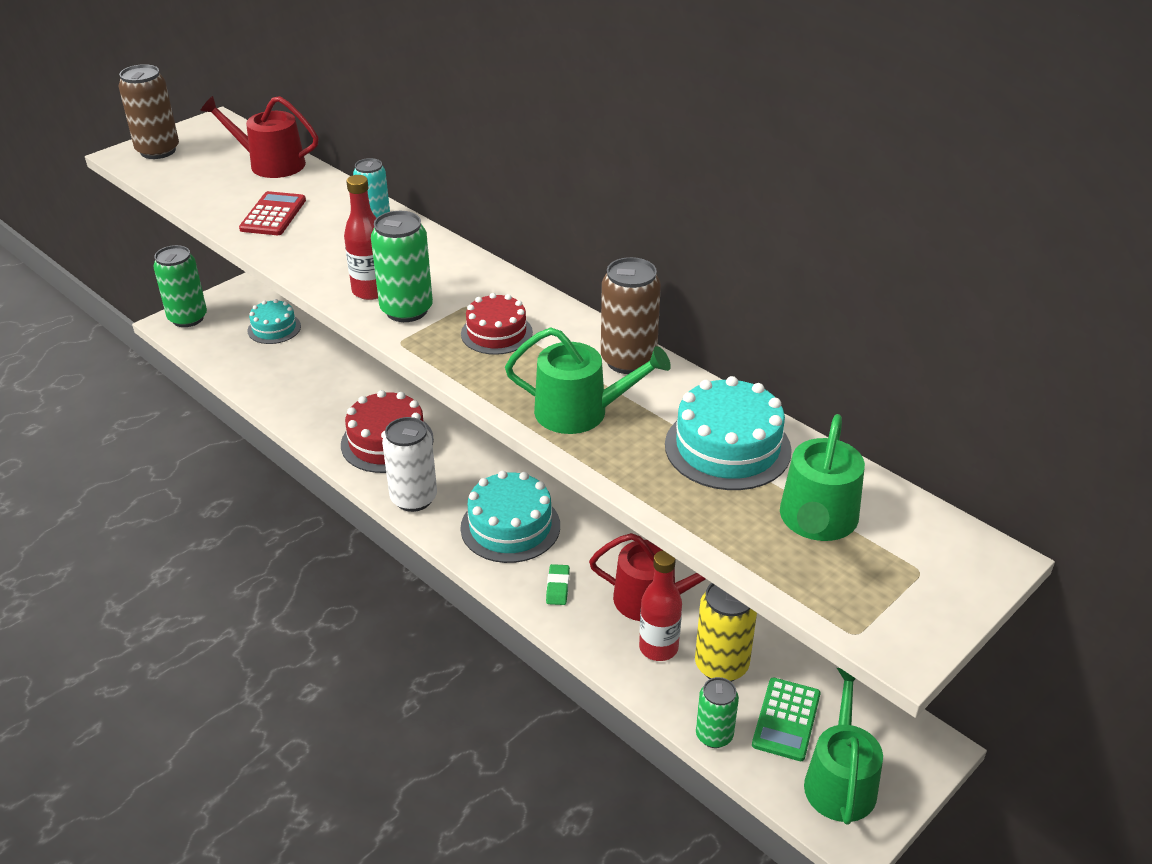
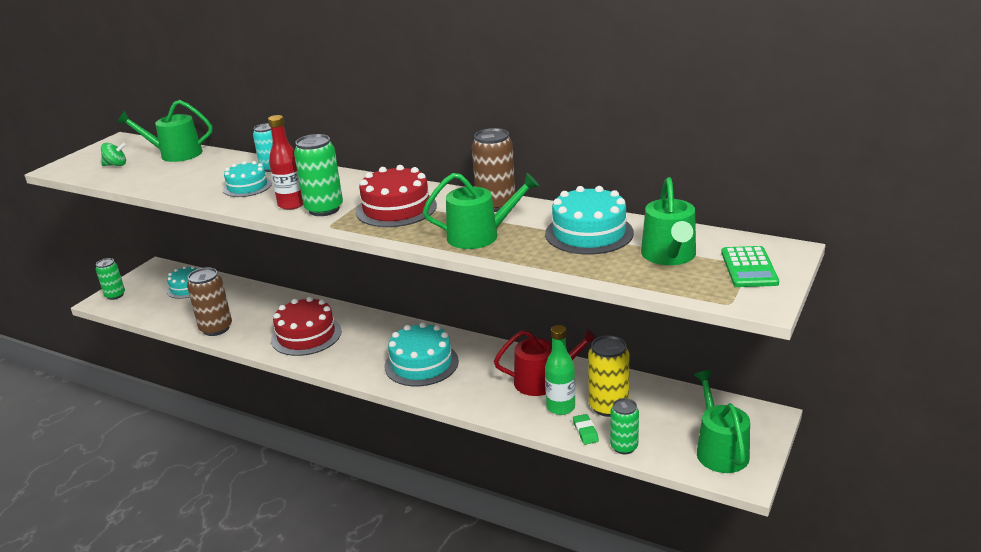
camera: 15 degrees left, 10 degrees down
brown can [119,64,179,159] -> brown can moved to [187,267,232,336]
green can [153,245,207,327] -> green can [96,258,125,300], size x0.66
red watering can [200,96,319,178] -> green watering can [117,100,213,162]
red calculator [239,191,306,235] -> none
white can [382,417,437,512] -> none
red cake [461,293,533,355] -> red cake [356,165,437,227], size x1.56
green eraser [546,564,570,605] -> green eraser moved to [573,414,599,445]
red bottle [639,551,682,661] -> green bottle [545,325,575,415]
green calculator [752,678,821,761] -> green calculator moved to [721,246,779,287]
none -> green spinning top [101,142,126,166]
none -> turquoise cake [223,161,272,197]

